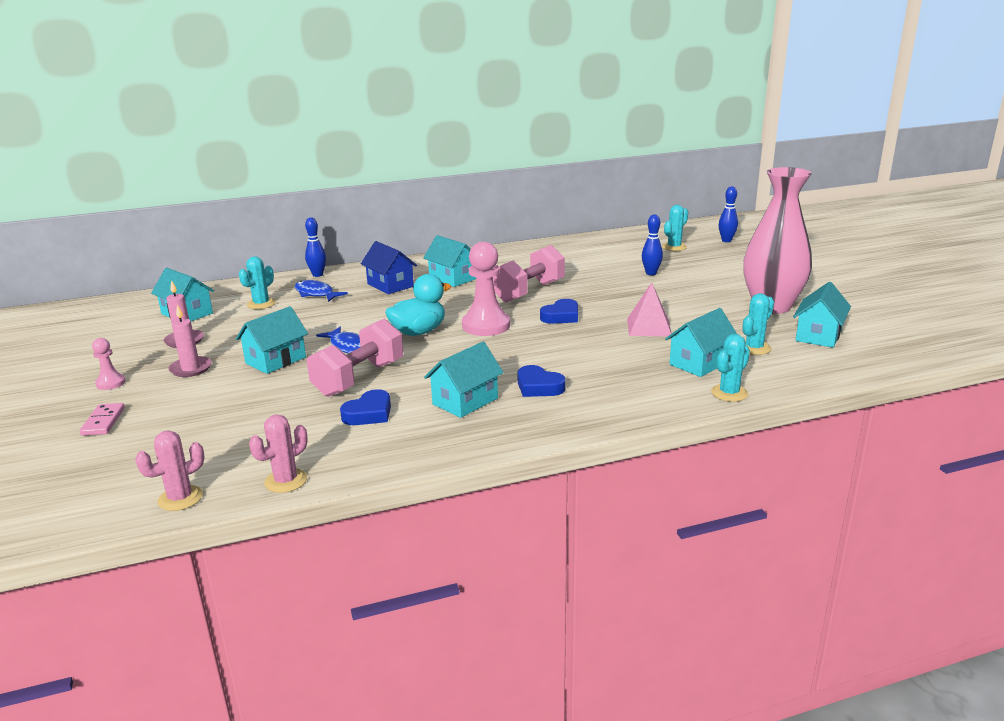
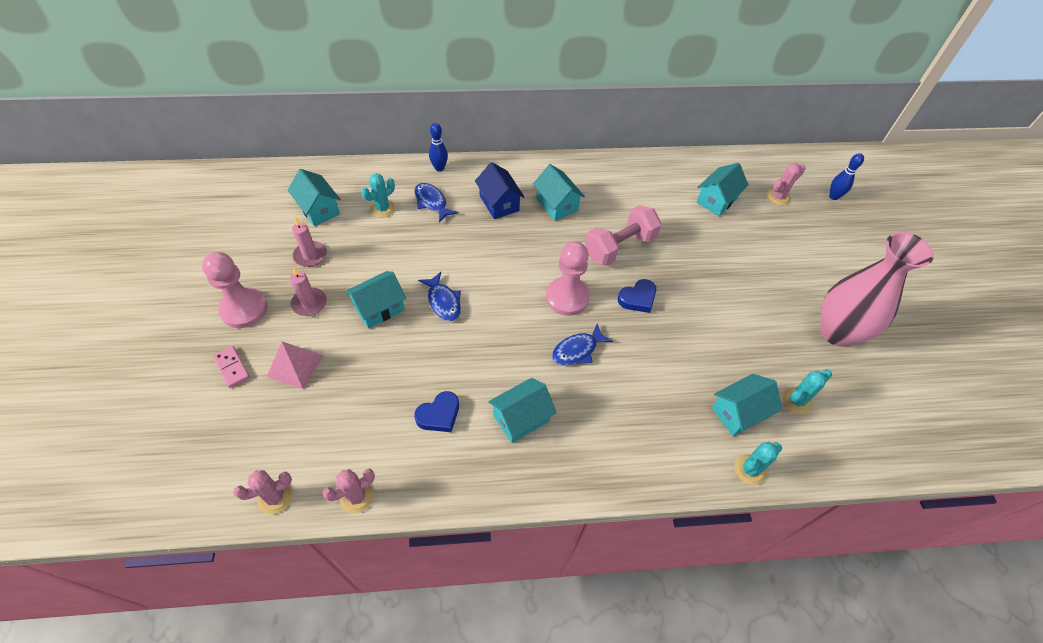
camera: 10 degrees right, 30 degrees up
pink domino [80,403,125,436] -> pink domino turned 45 degrees counterclockwise [213,346,250,388]
pink pawn [92,338,126,390] -> pink pawn [202,252,268,328], size x1.98
pink dumbbell [307,319,403,397] -> none
turquoise duck [385,274,451,336] -> none
blue heart [517,365,566,397] -> none
pink pyramid [627,282,672,336] -> pink pyramid moved to [267,342,323,389]
blue bowling pin [642,214,663,275] -> none
turquoise cactus [662,205,688,251] -> pink cactus [767,163,805,206]
turquoise house [793,282,851,348] -> turquoise house moved to [696,163,749,216]
none -> blue fish [552,323,613,366]

